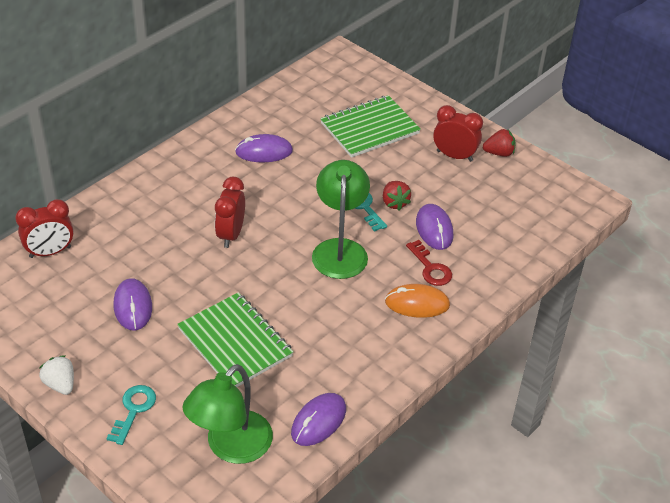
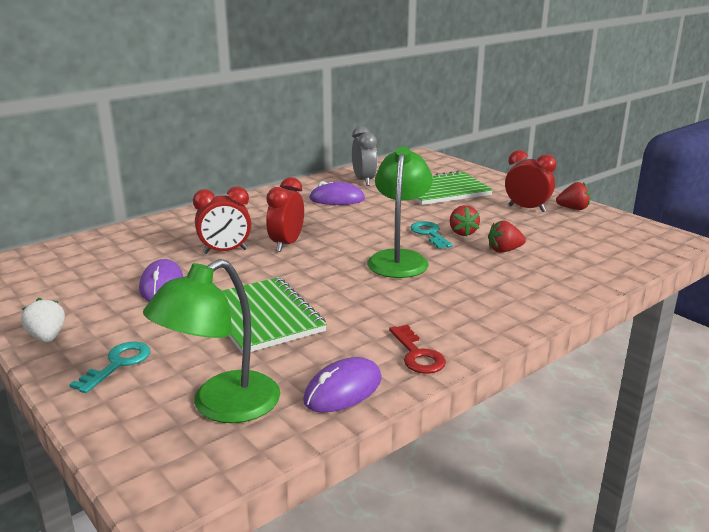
camera: 10 degrees right, 20 degrees down
red clock [15,199,74,258] -> red clock moved to [193,187,251,254]
orange mouse [385,284,450,318] -> none
red key [406,240,452,286] -> red key moved to [389,325,446,374]
purple mouse [416,204,454,250] -> red strawberry [488,220,526,253]
none -> grey clock [352,126,377,186]

